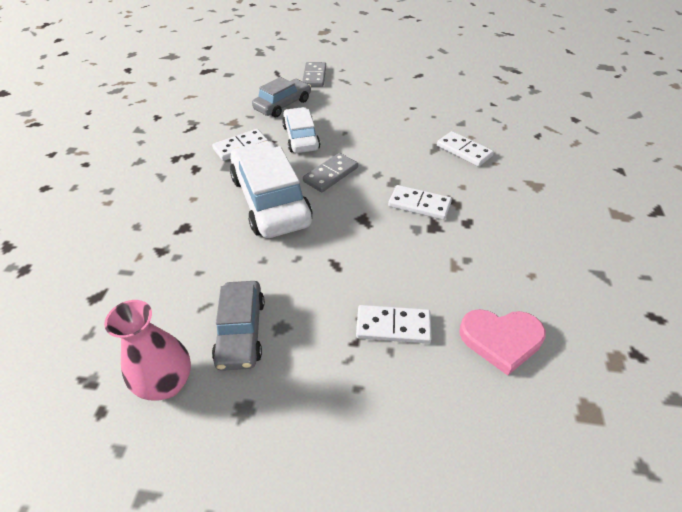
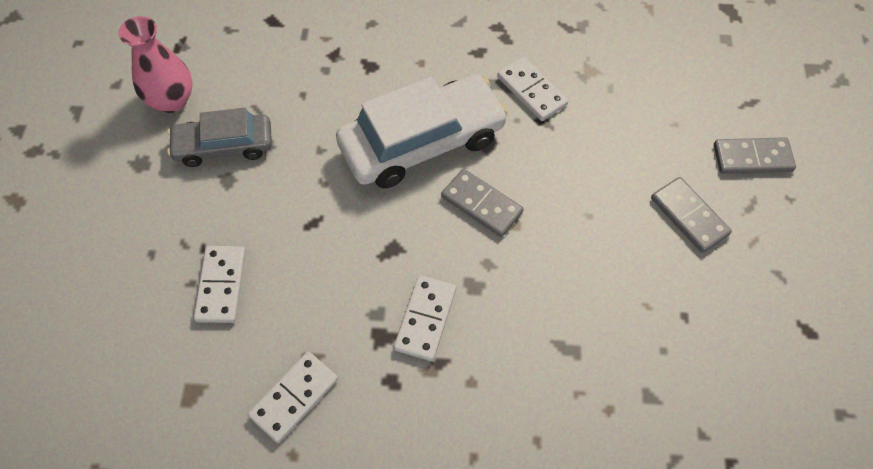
camera: 85 degrees right, 15 degrees up
grey car [252,77,311,117] -> none
white car [282,107,320,153] -> none
white domino [437,131,494,167] -> white domino moved to [248,352,338,443]
pink heart [459,309,546,376] -> none
none -> grey domino [651,177,732,253]

